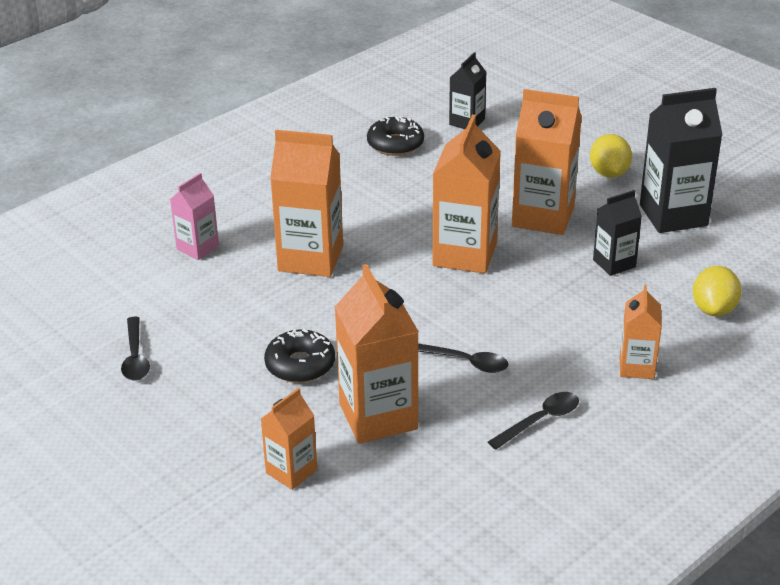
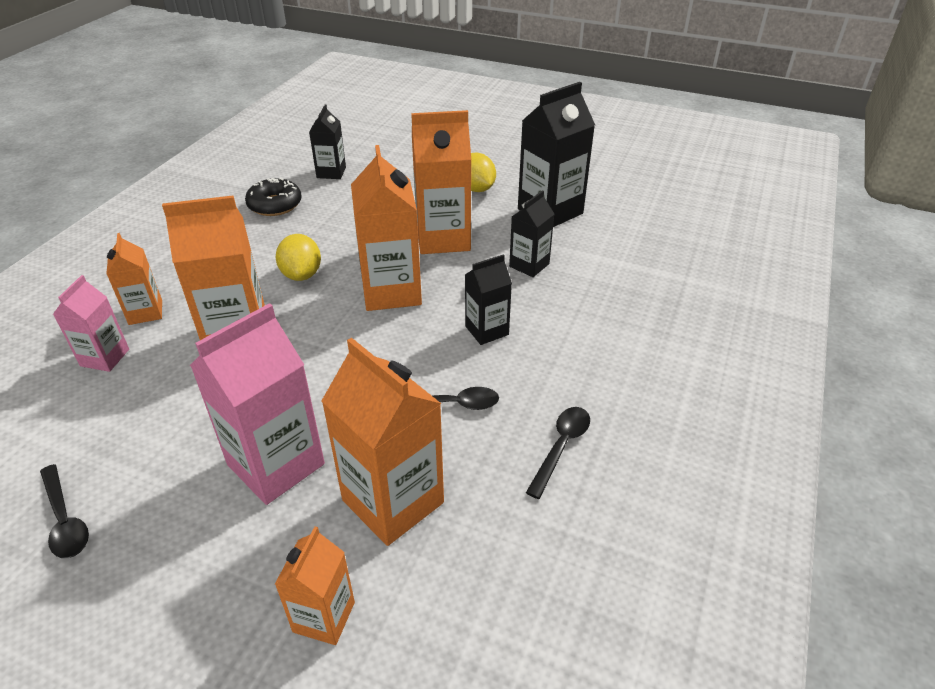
camera: 25 degrees left, 5 degrees up
black donut [264,329,335,383] -> pink carton [190,303,325,505]
orange carton [620,285,662,379] -> orange carton moved to [106,233,162,325]
yellow lemon [693,266,742,316] -> yellow lemon moved to [275,234,321,281]
none -> black carton [465,254,512,345]

